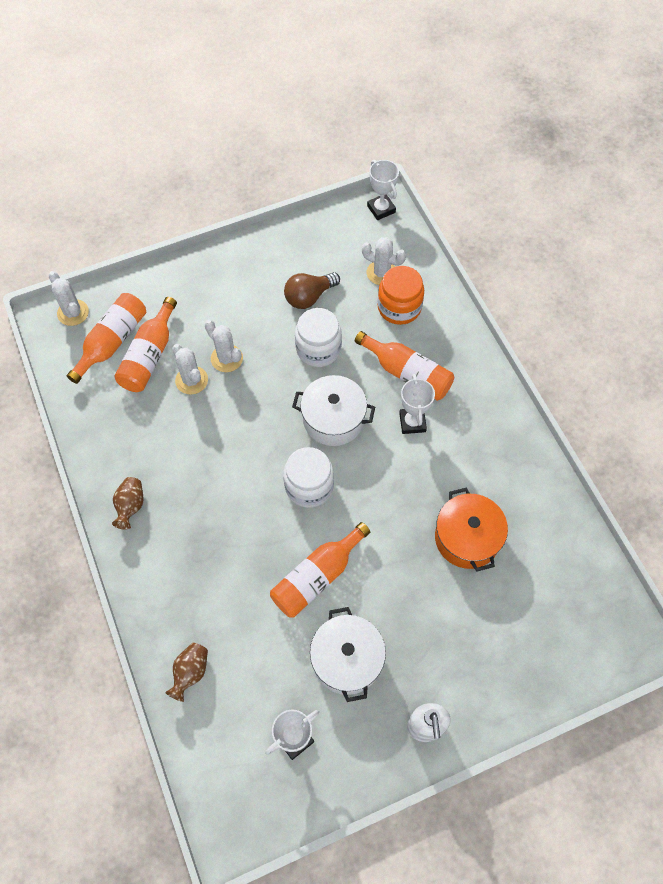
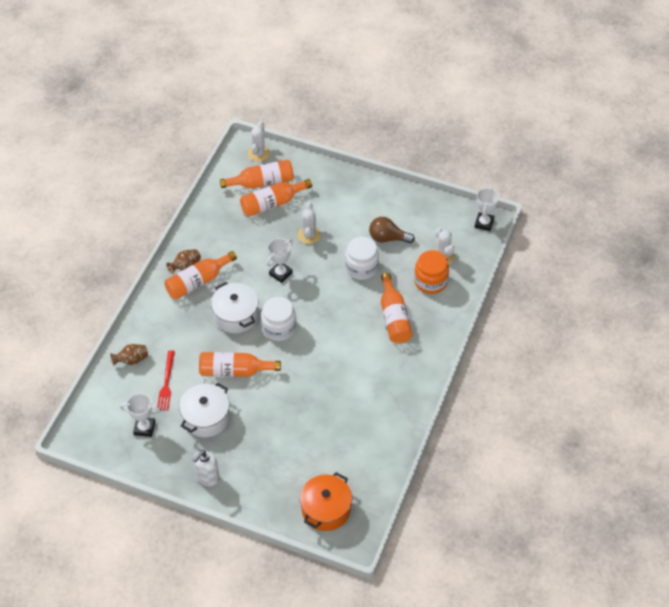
camera: 45 degrees right, 10 degrees down
white cactus [172,344,208,395] -> none
white pot [292,375,375,446] -> white pot moved to [211,282,258,333]
white trophy [399,374,435,434] -> white trophy moved to [267,238,293,283]
orange pot [435,488,508,571] -> orange pot moved to [300,472,352,531]
none -> red fork [157,350,175,410]
none -> orange bottle [164,251,237,300]

